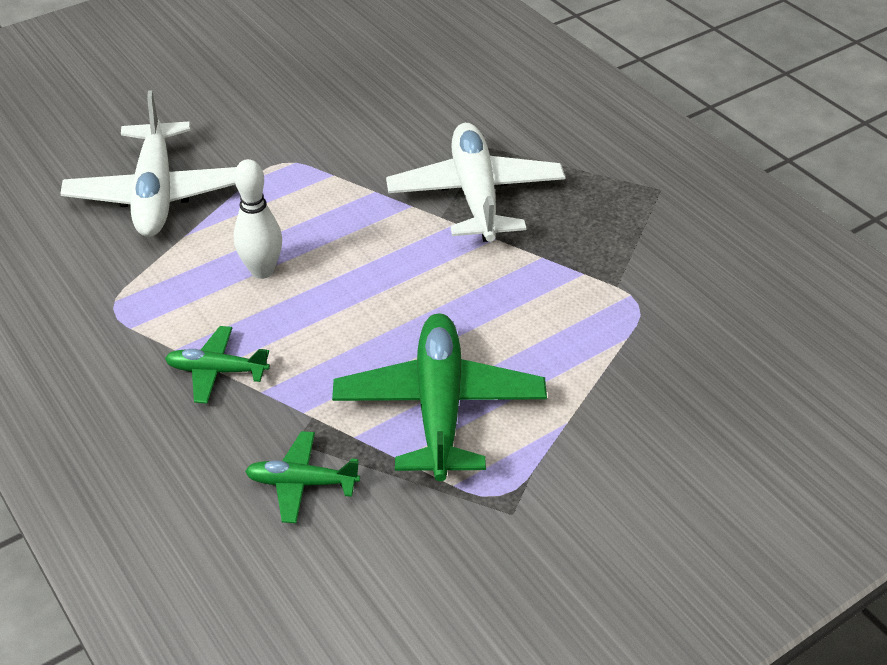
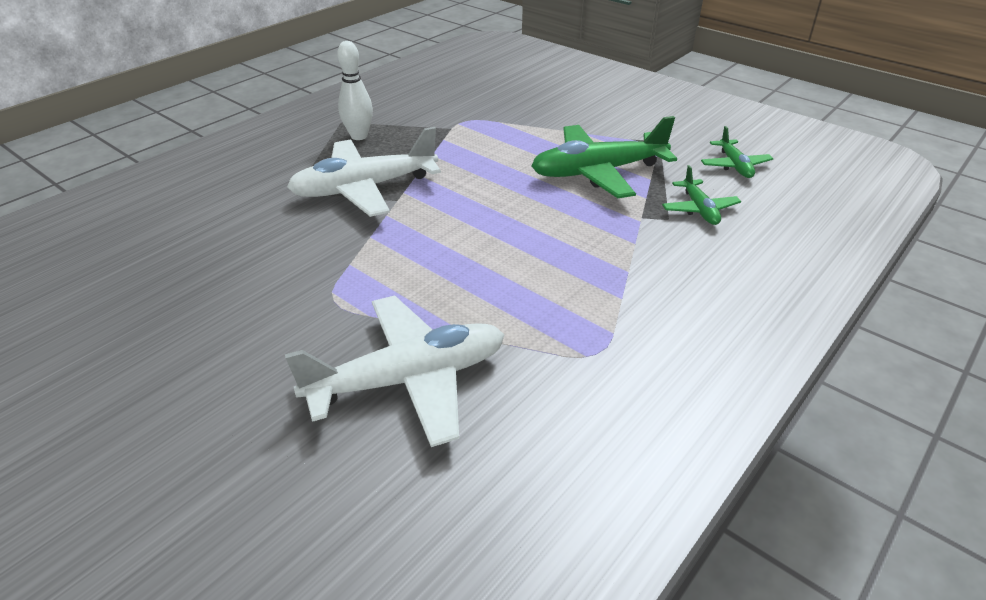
camera: 105 degrees left, 5 degrees down
green plane [165,326,270,404] -> green plane moved to [701,126,773,178]
white bowling pin [233,159,282,279] -> white bowling pin moved to [338,41,373,140]

